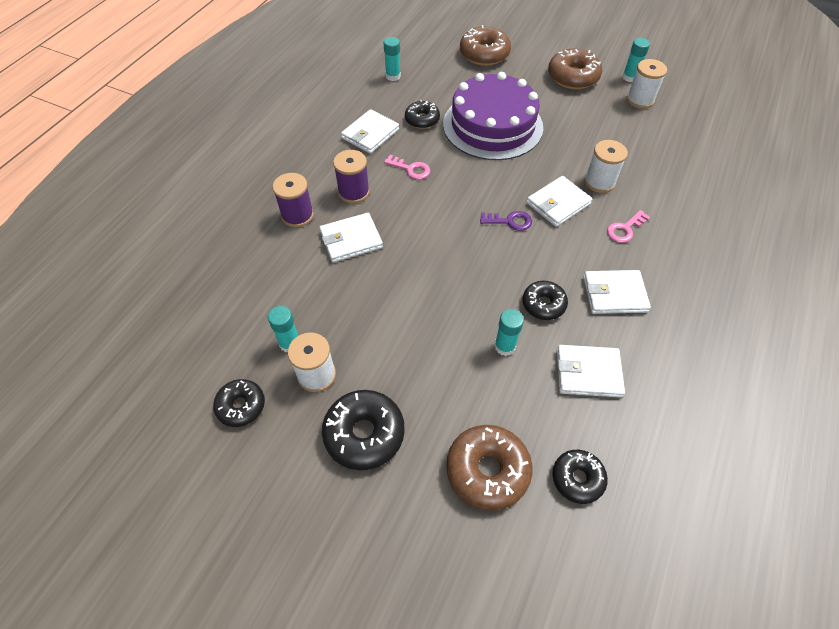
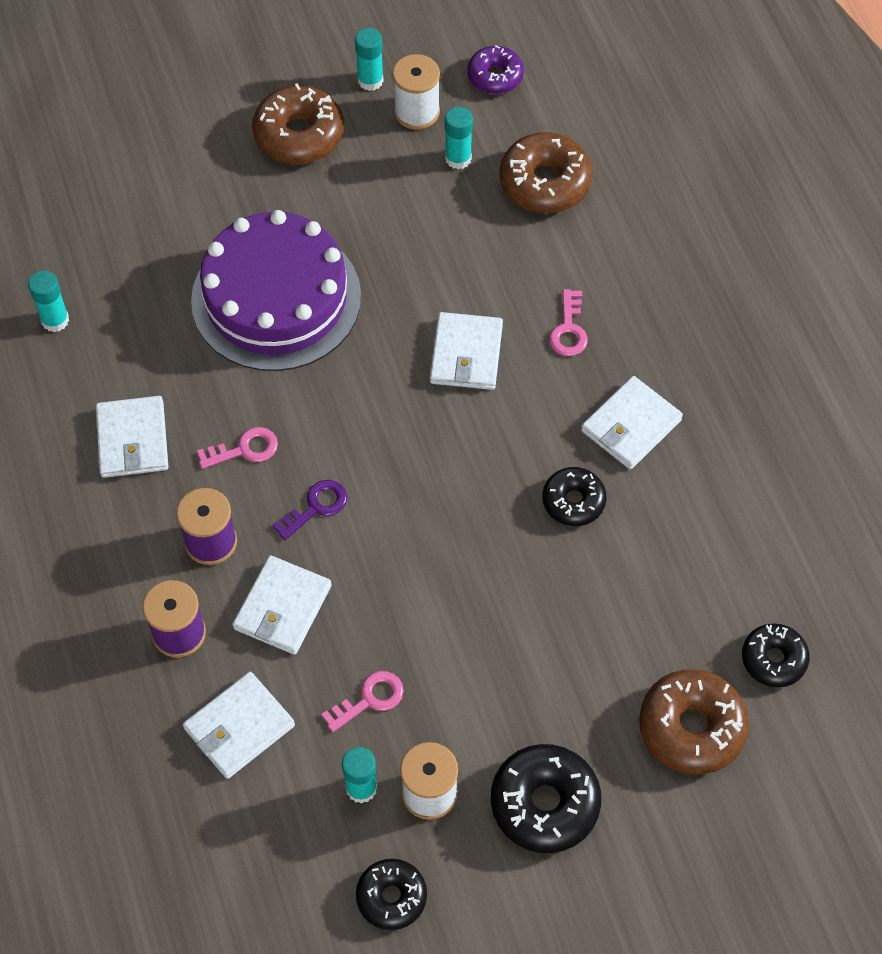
camera: 45 degrees left, 5 degrees up
black donut [405,100,440,129] -> none
brown donut [460,25,511,66] -> brown donut moved to [500,132,593,213]
purple key [480,211,532,231] -> purple key moved to [272,480,347,540]
turquoise glue stick [494,309,524,356] -> turquoise glue stick moved to [445,107,473,169]
white wallet [557,345,625,398] -> white wallet moved to [183,672,295,779]
white spool [585,140,628,193] -> none
none -> pink key [321,671,404,732]
none -> purple donut [468,46,524,94]

